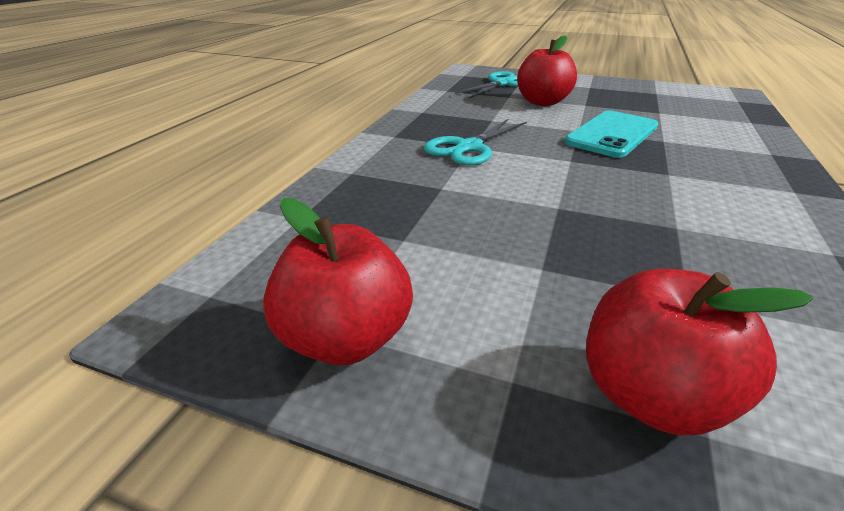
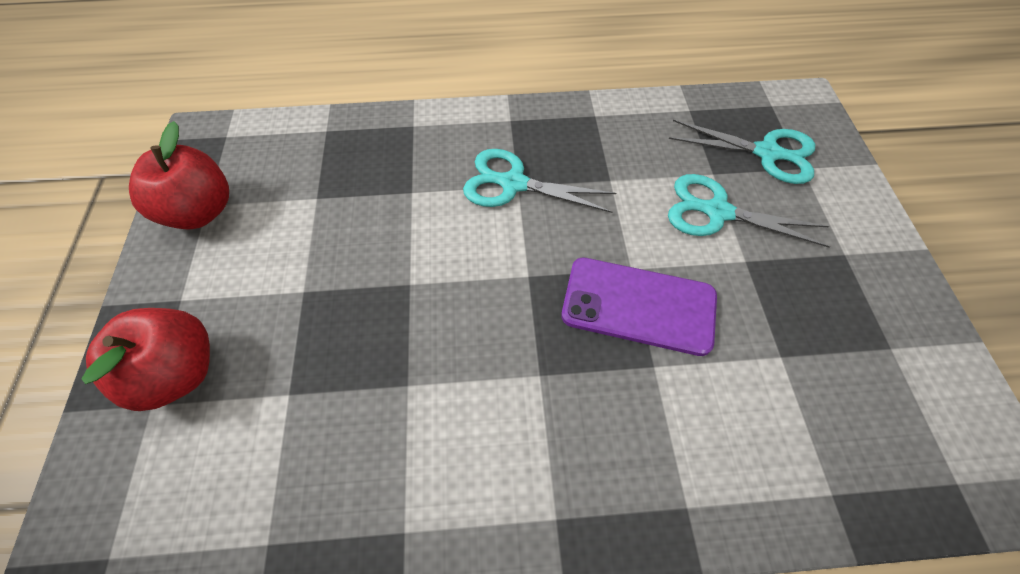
camera: 65 degrees right, 25 degrees up
red apple [517,36,577,106] -> turquoise scissors [668,174,830,248]
turquoise phone [564,110,658,158] -> purple phone [561,258,717,356]

